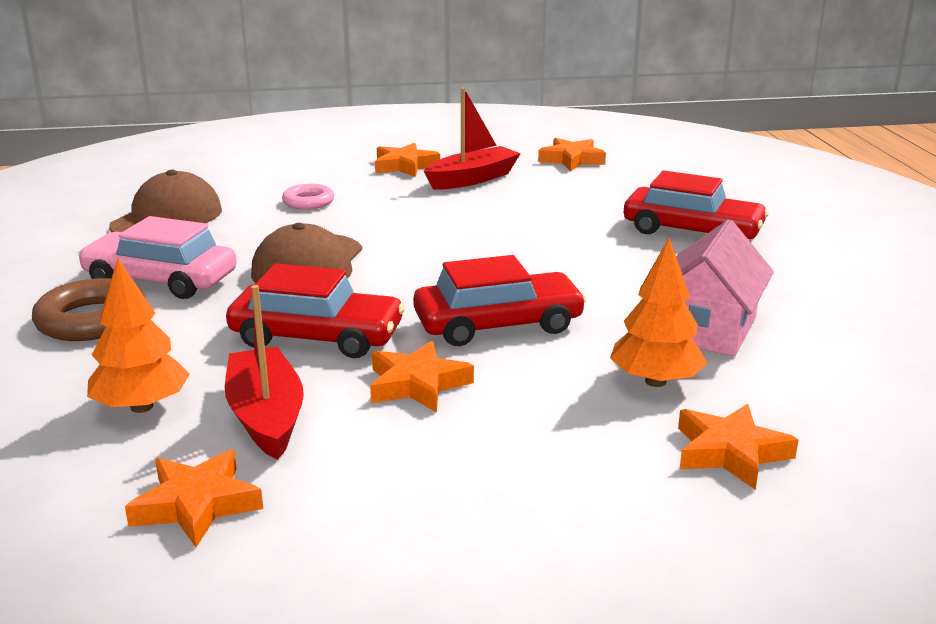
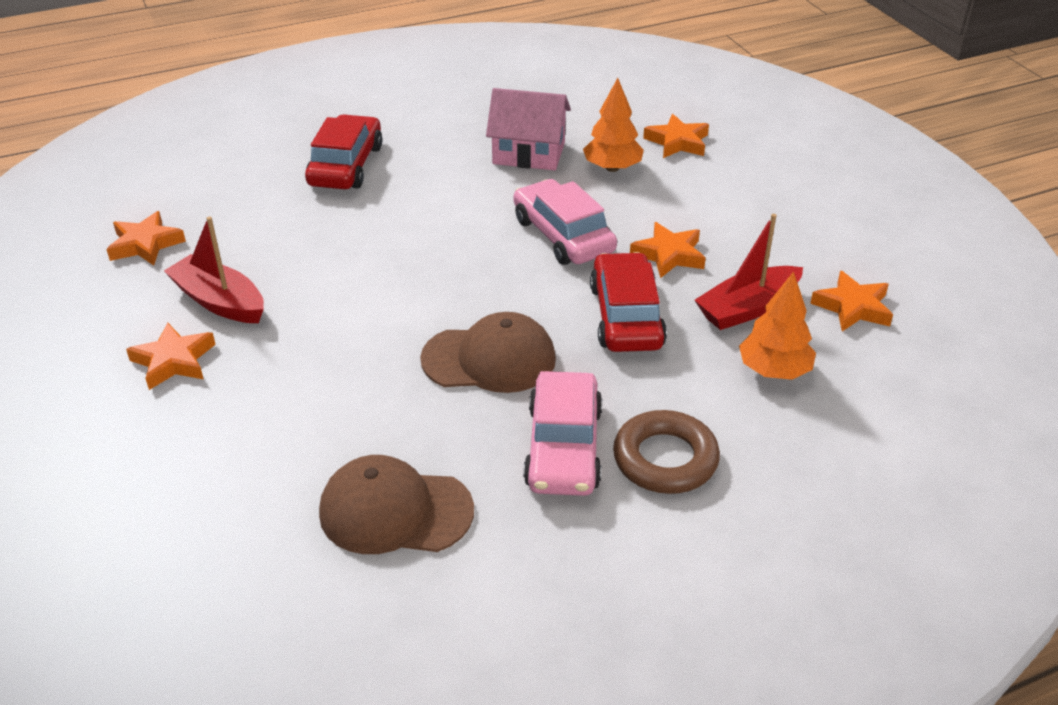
camera: 105 degrees left, 15 degrees up
pink ring [282,184,334,210] -> none
red car [413,255,587,346] -> pink car [514,179,617,265]

